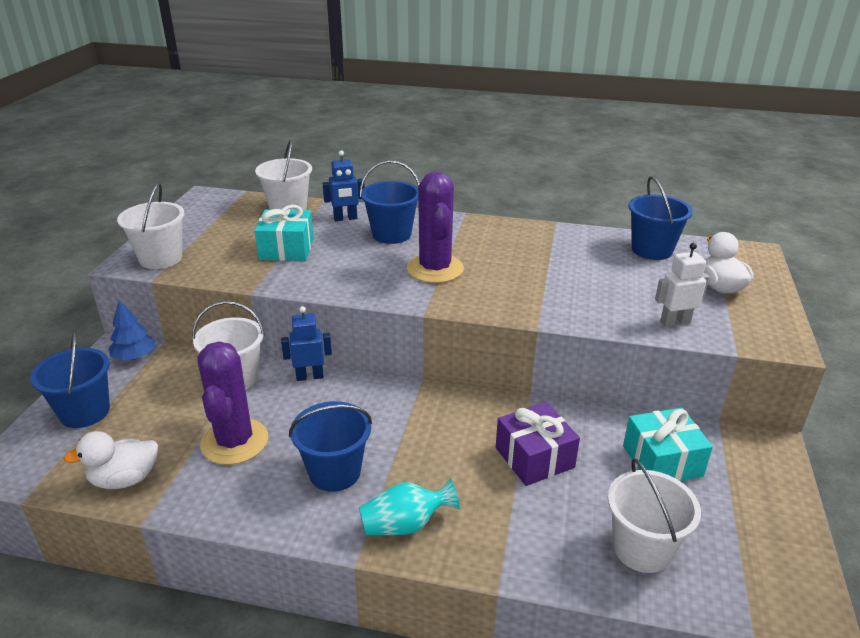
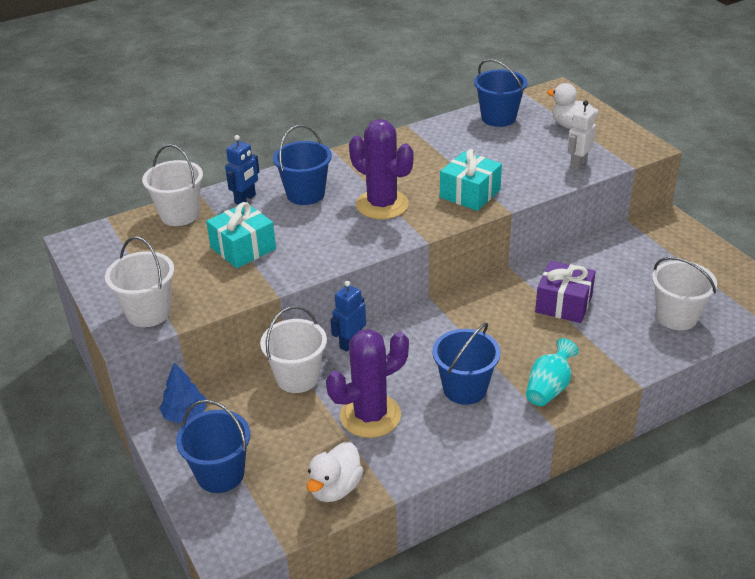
camera: 40 degrees left, 5 degrees up
purple cactus [197,341,268,465] -> purple cactus turned 75 degrees counterclockwise [326,329,409,438]
turquoise gift [623,408,713,481] -> turquoise gift moved to [440,149,502,211]

